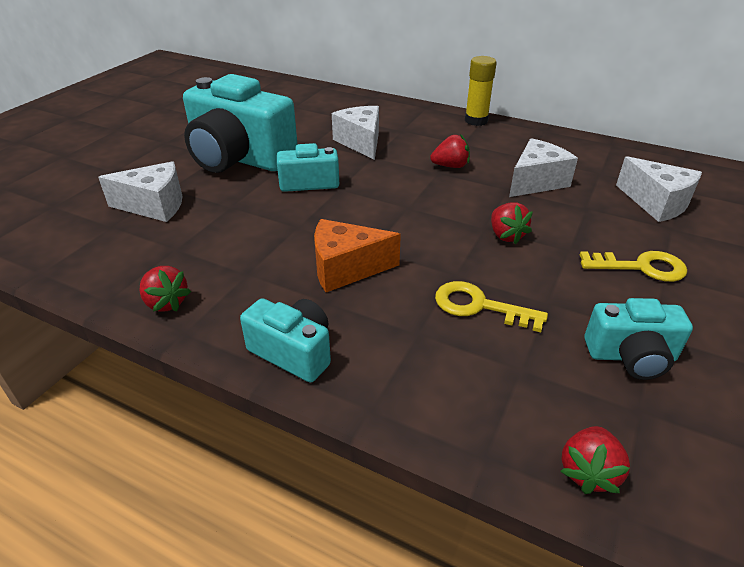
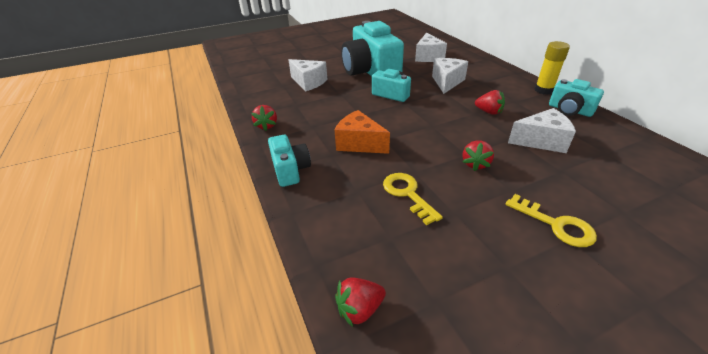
camera: 40 degrees right, 0 degrees up
turquoise camera [585,298,693,380] -> turquoise camera moved to [549,79,604,117]
white cheese [616,156,702,222] -> white cheese moved to [415,33,447,62]

